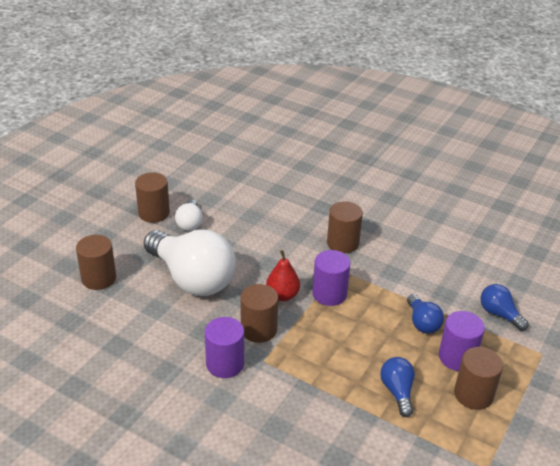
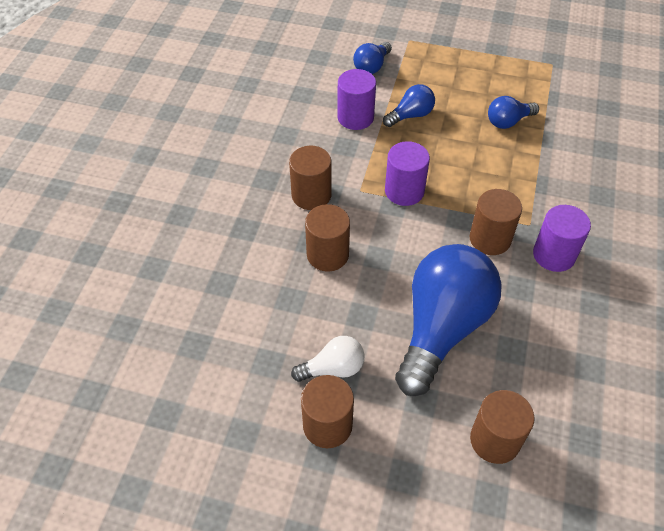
camera: 105 degrees left, 15 degrees up
white light bulb [144,230,236,296] -> blue light bulb [395,244,501,396]
red pear [266,250,300,301] -> none
purple cylinder [439,311,485,371] -> purple cylinder moved to [337,69,376,130]
brown cylinder [454,347,503,410] -> brown cylinder moved to [305,204,350,272]

